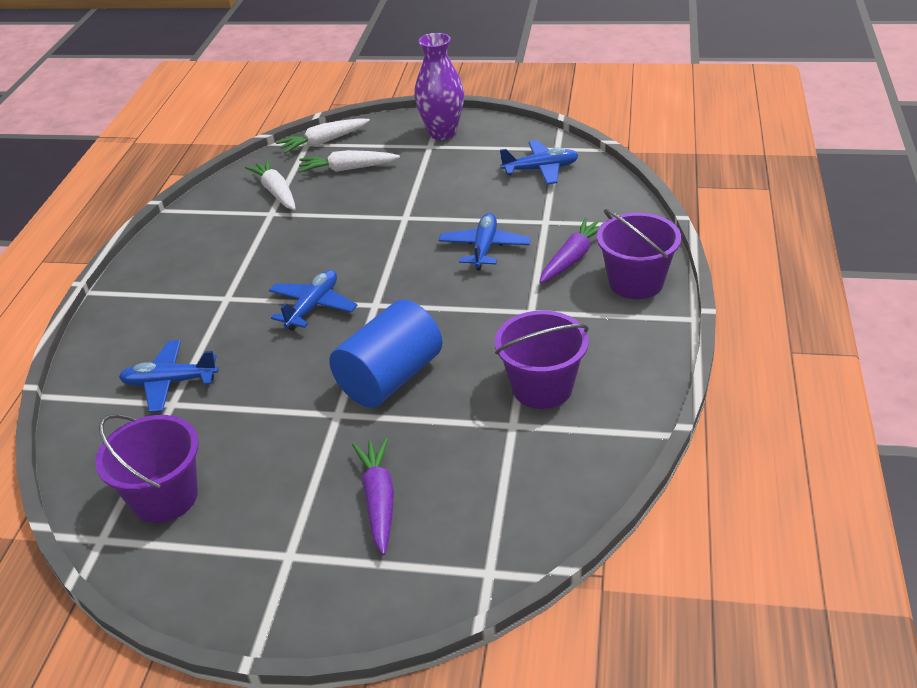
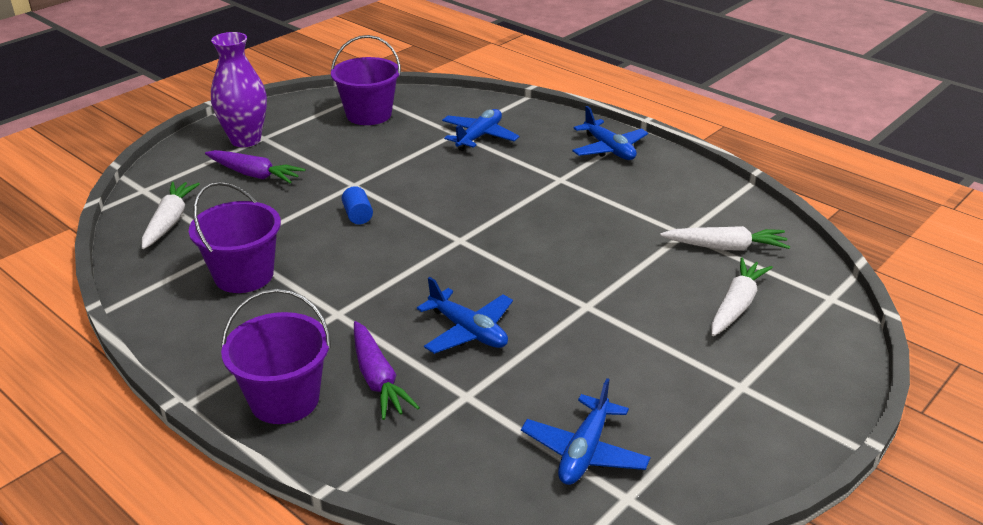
camera: 120 degrees right, 5 degrees down
blue plane [269,270,358,331] -> blue plane moved to [572,106,648,160]
white carrot [276,118,370,153] -> white carrot moved to [142,182,200,249]
blue cylinder [329,300,442,408] -> blue cylinder [342,186,373,224], size x0.40
purple vase [414,33,464,140] -> purple vase moved to [211,32,267,147]

